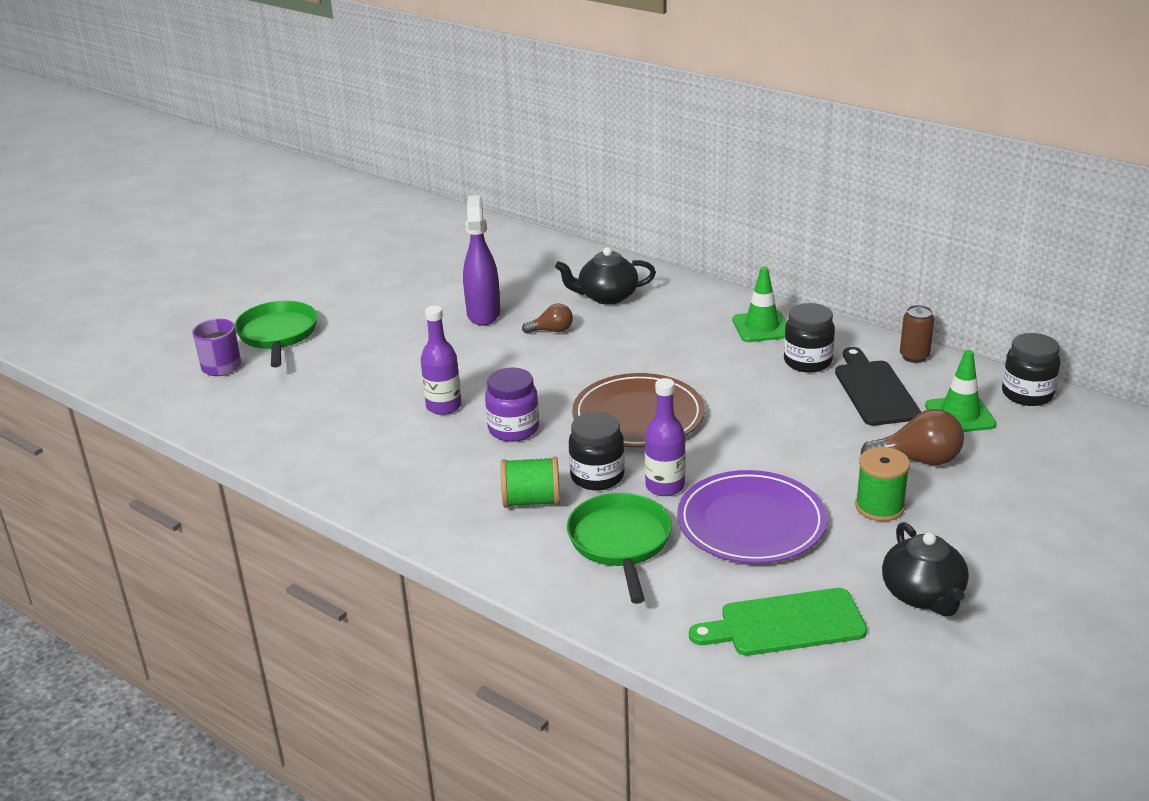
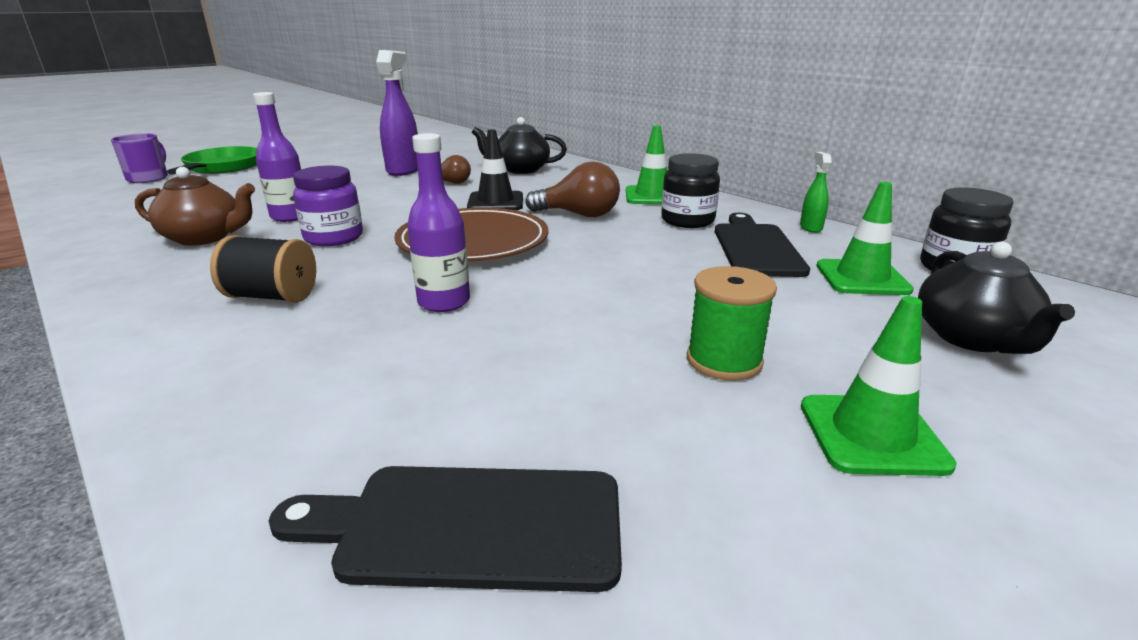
camera: 10 degrees right, 5 degrees down
green spool [501,457,560,508] -> black spool [210,235,316,303]
green pan [567,493,672,604] -> none
black jar [569,412,625,490] -> none
purple plate [677,470,827,563] -> none
green cutting board [689,588,867,656] -> black cutting board [269,466,622,592]
brown light bulb [861,409,964,465] -> brown light bulb moved to [525,161,620,217]
black teapot [882,522,969,616] -> black teapot moved to [918,242,1075,354]
brown can [900,305,934,363] -> green spray bottle [800,152,832,233]
none -> brown teapot [135,167,255,246]
none -> black traffic cone [467,129,523,210]
none -> green traffic cone [801,296,957,476]

